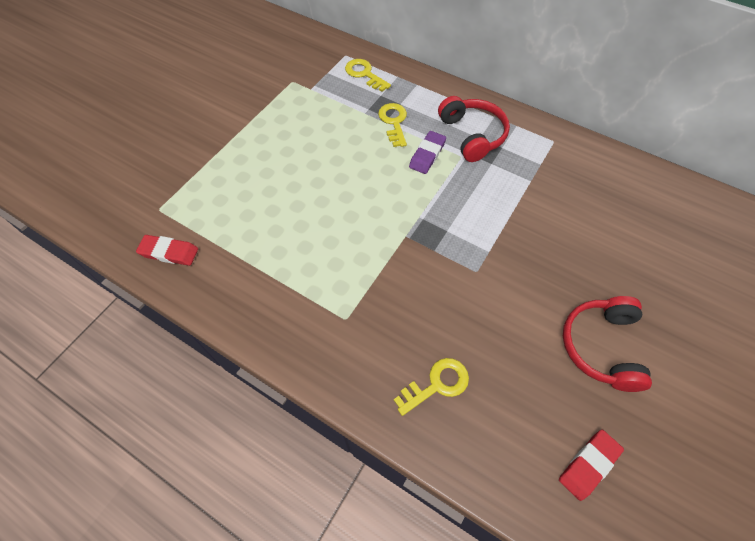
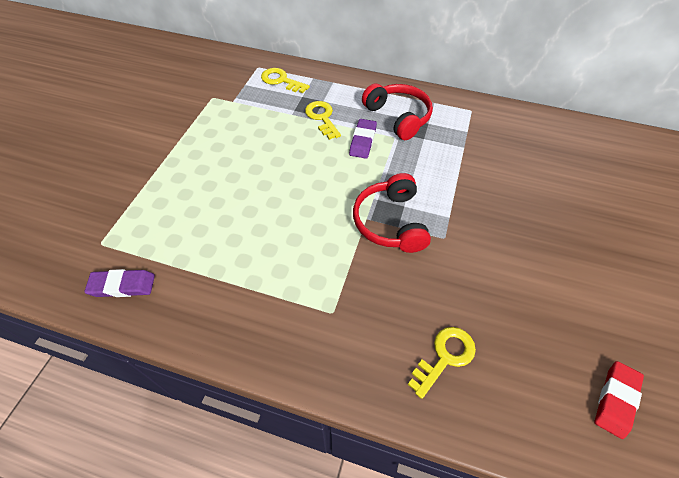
camera: 15 degrees left, 5 degrees down
red eraser [136,235,198,266] -> purple eraser [84,269,155,297]
red headphones [563,296,652,392] -> red headphones moved to [353,173,431,253]

